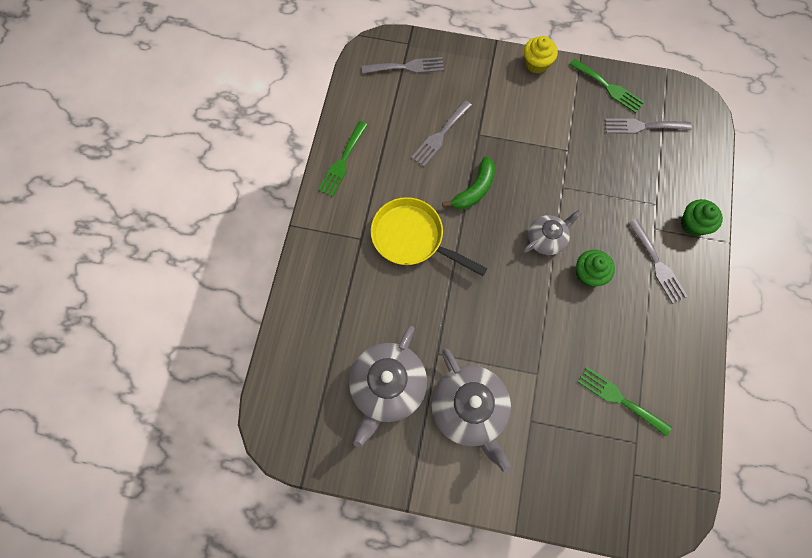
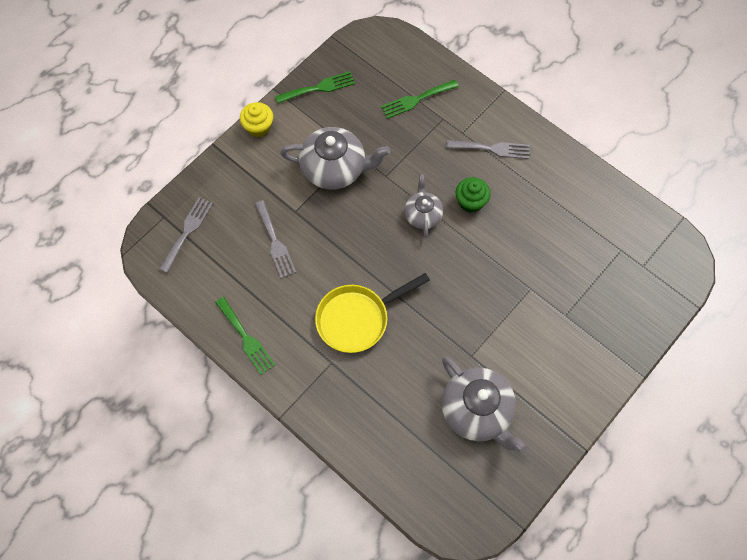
camera: 60 degrees left, 5 degrees down
grey teapot [431,348,512,473] -> grey teapot moved to [280,127,391,190]
green banana [442,156,495,209] -> none
green fork [578,367,672,436] -> green fork moved to [381,80,459,119]
grey fork [605,118,692,134] -> none
green cupcake [681,199,723,236] -> none

